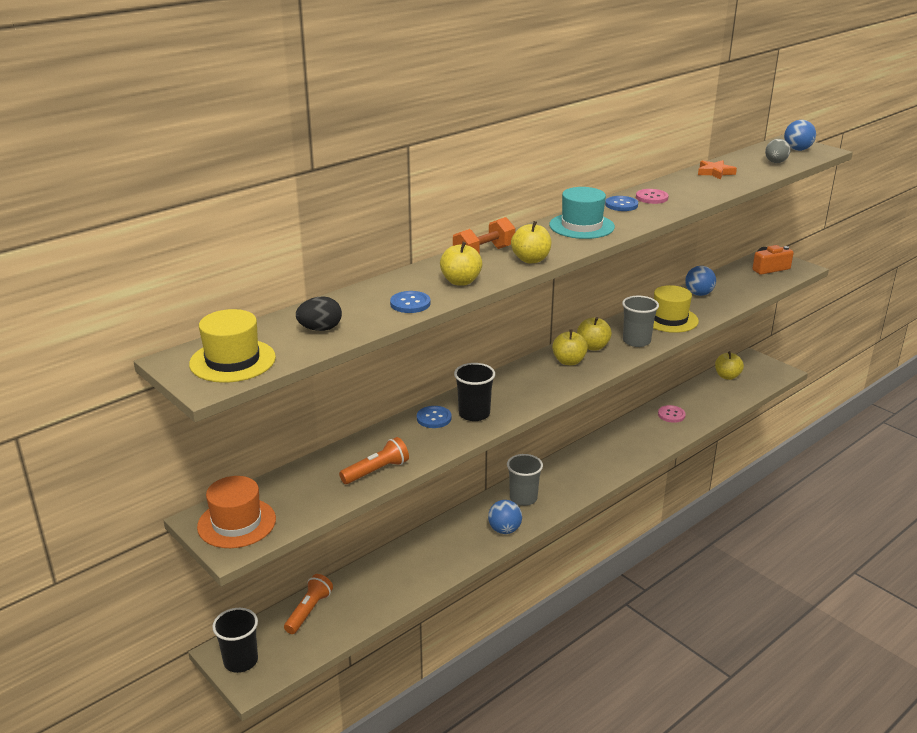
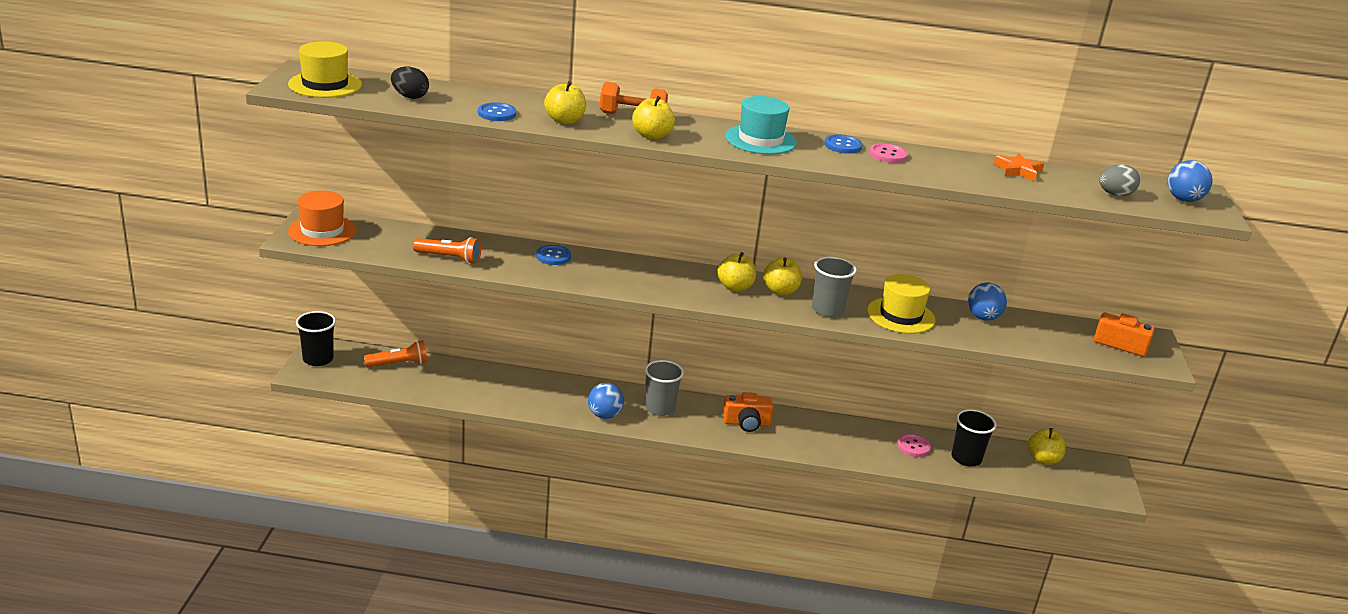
camera: 45 degrees right, 0 degrees up
black cup [454,363,495,421] -> black cup moved to [952,409,997,466]
none -> orange camera [723,392,774,432]

